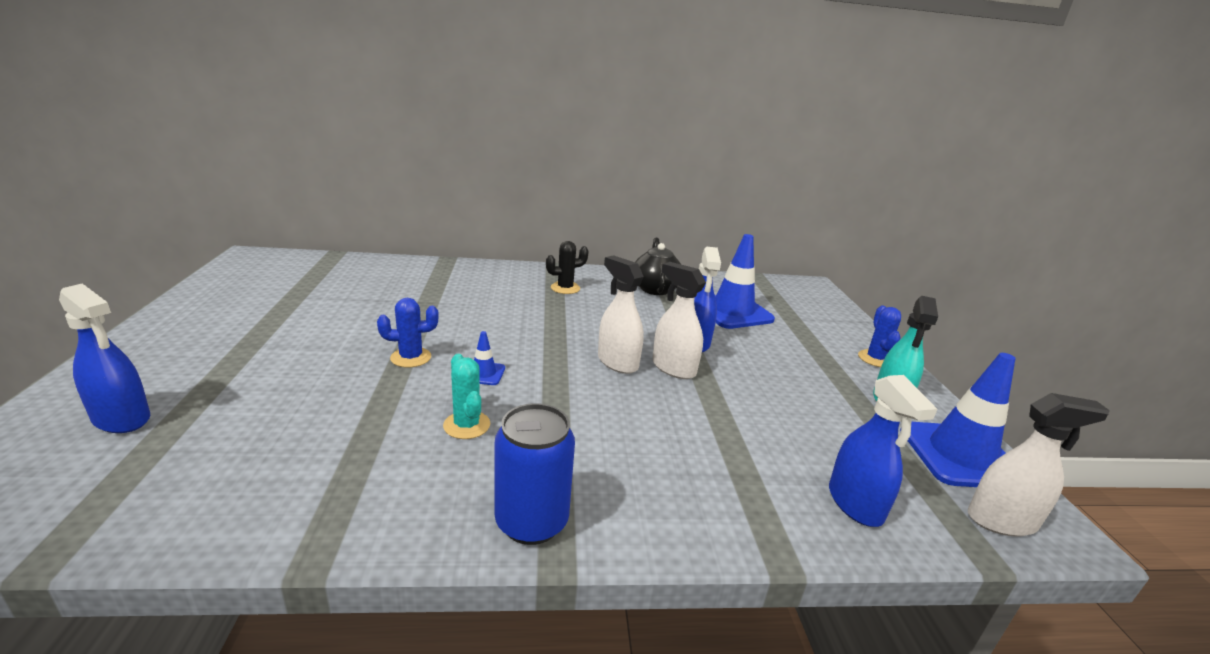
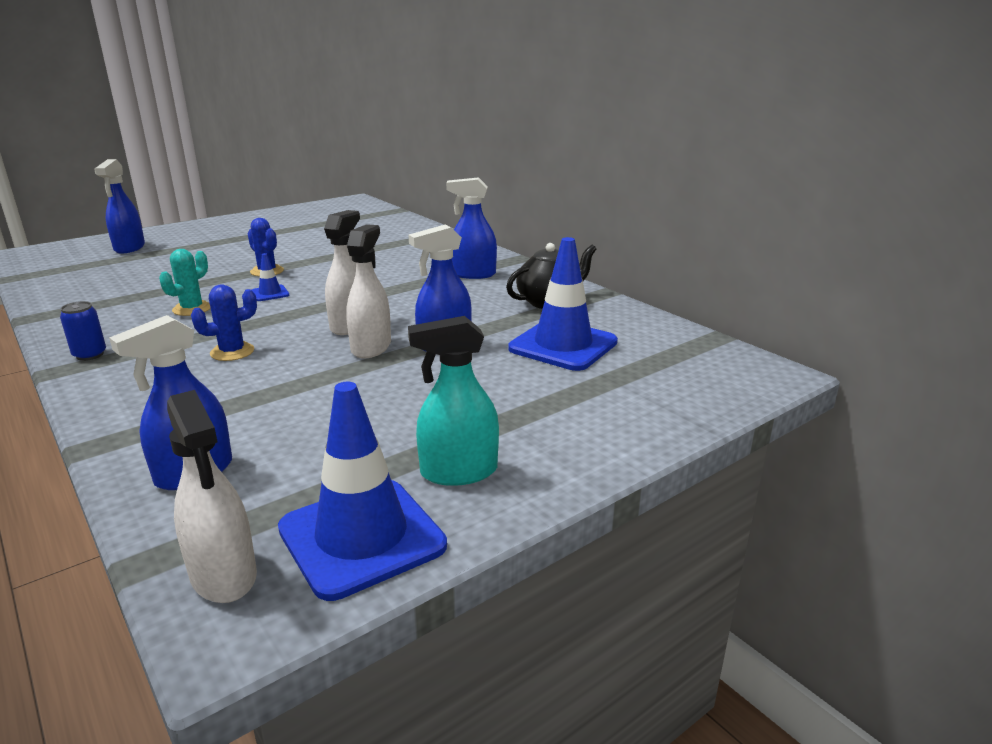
camera: 60 degrees right, 0 degrees up
blue can [495,403,575,545] -> blue can [60,301,106,361], size x0.56
black cactus [546,241,589,294] -> blue spray bottle [446,177,497,279]
blue cactus [858,306,901,367] -> blue cactus moved to [191,285,257,361]

